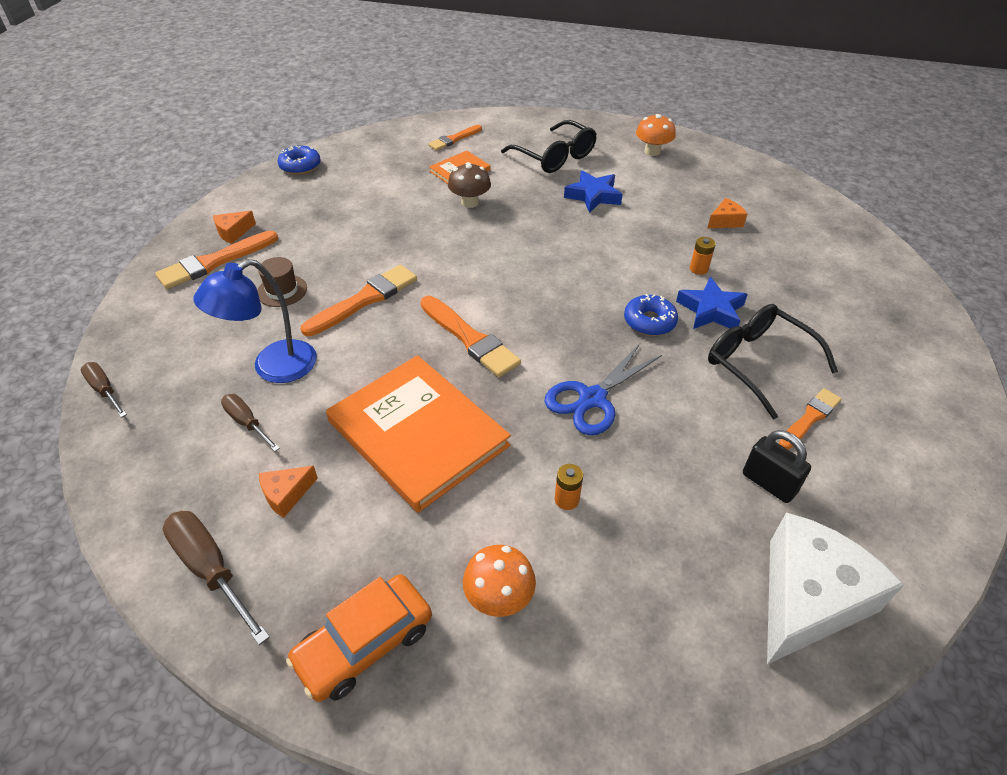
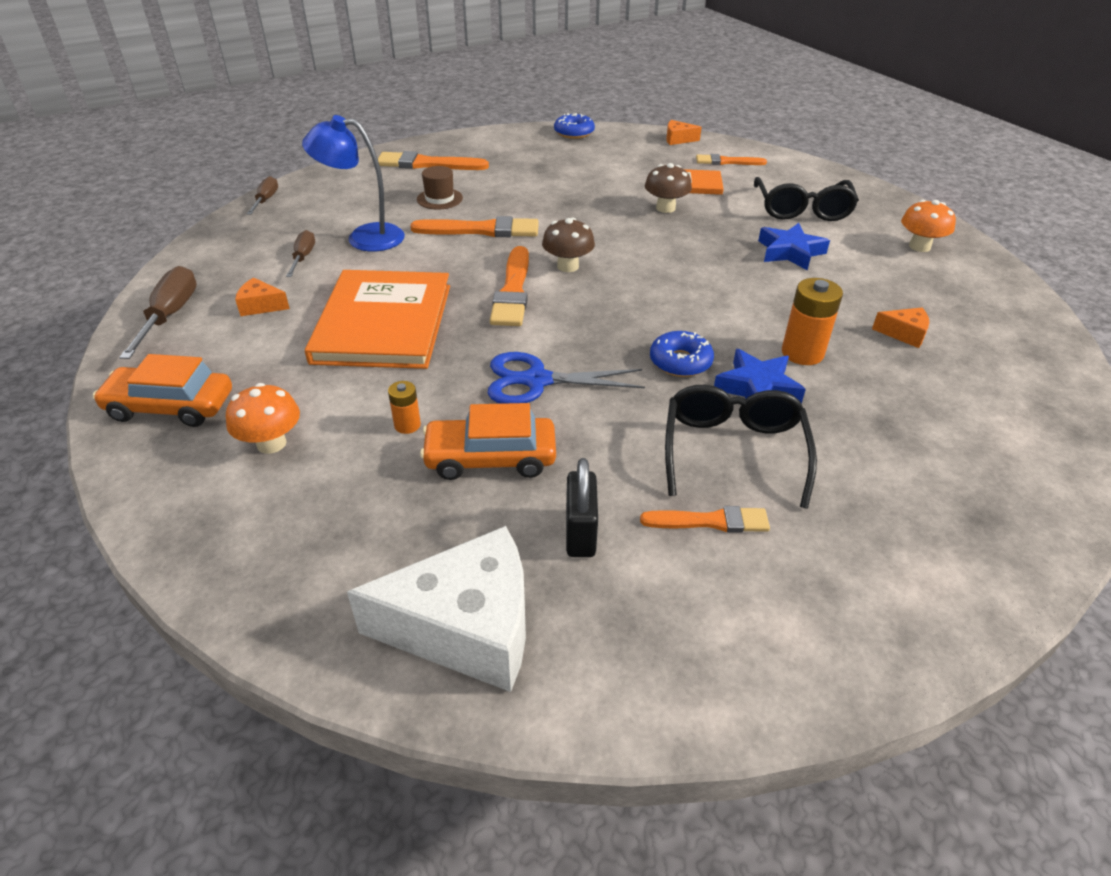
camera: 45 degrees right, 5 degrees down
orange cheese [213,211,256,244] -> orange cheese moved to [666,120,702,145]
orange battery [690,237,716,275] -> orange battery [782,278,843,365], size x1.78
none -> orange car [420,403,556,480]
none -> brown mushroom [542,218,595,272]

